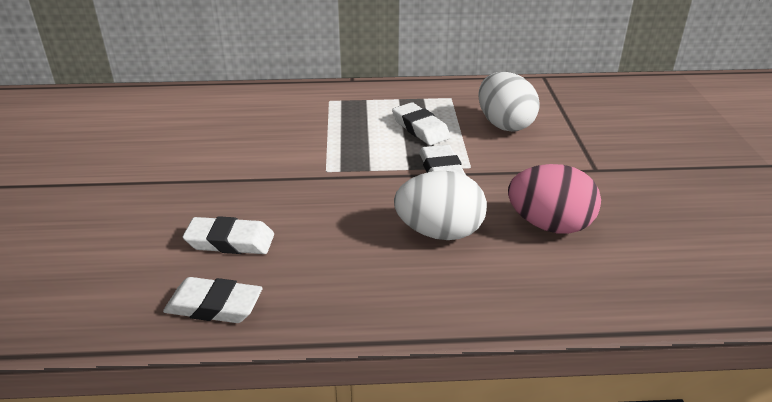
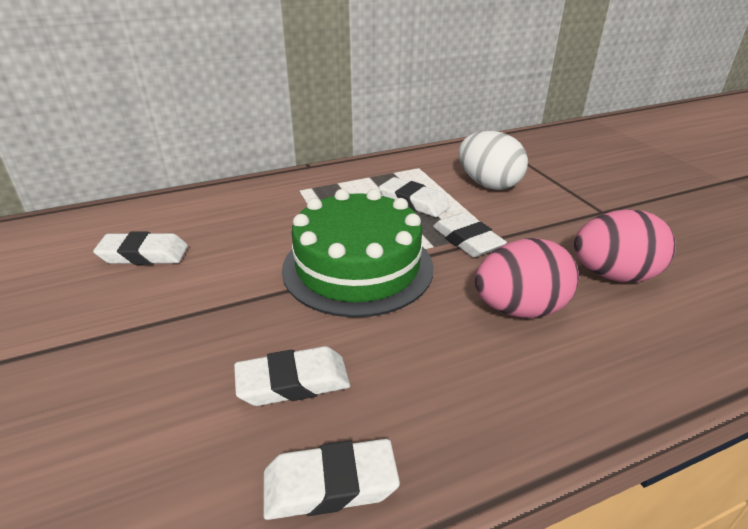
camera: 20 degrees left, 0 degrees up
white egg [394,171,487,240] -> pink egg [475,238,579,318]
none -> white eraser [93,232,188,265]
none -> green cake [282,189,434,317]

